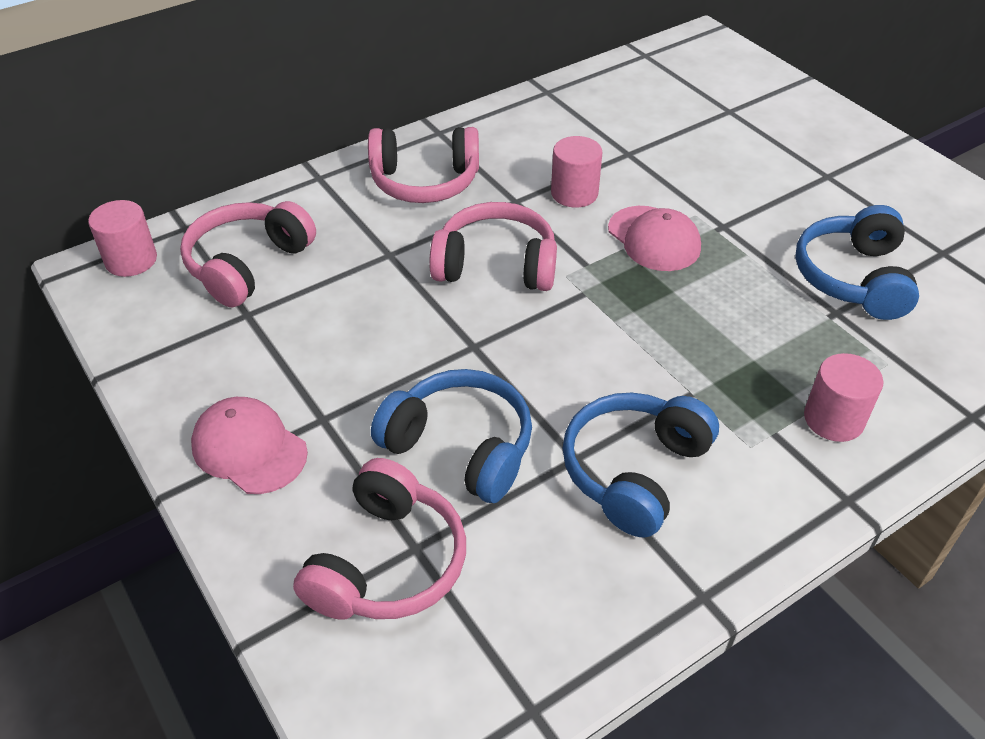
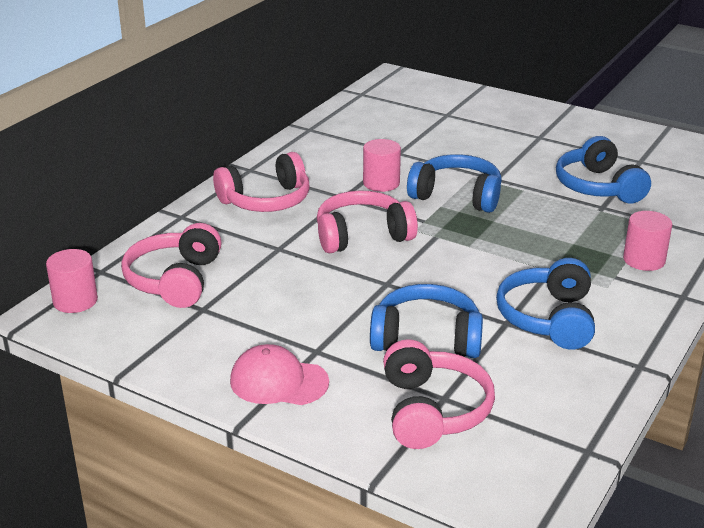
camera: 25 degrees left, 15 degrees down
pink cap [608,206,701,271] -> blue headphones [407,154,502,213]

